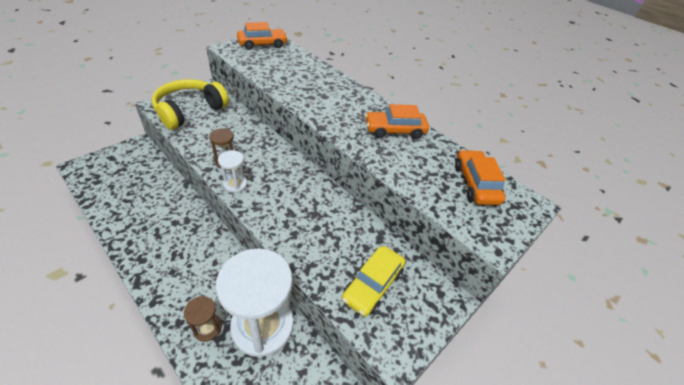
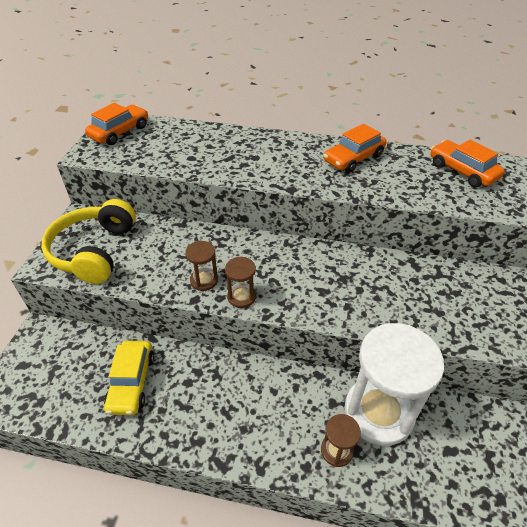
camera: 30 degrees left, 0 degrees up
white hourglass [218,150,247,193] -> brown hourglass [225,257,256,308]
yellow car [342,246,406,317] -> yellow car moved to [104,341,154,415]

